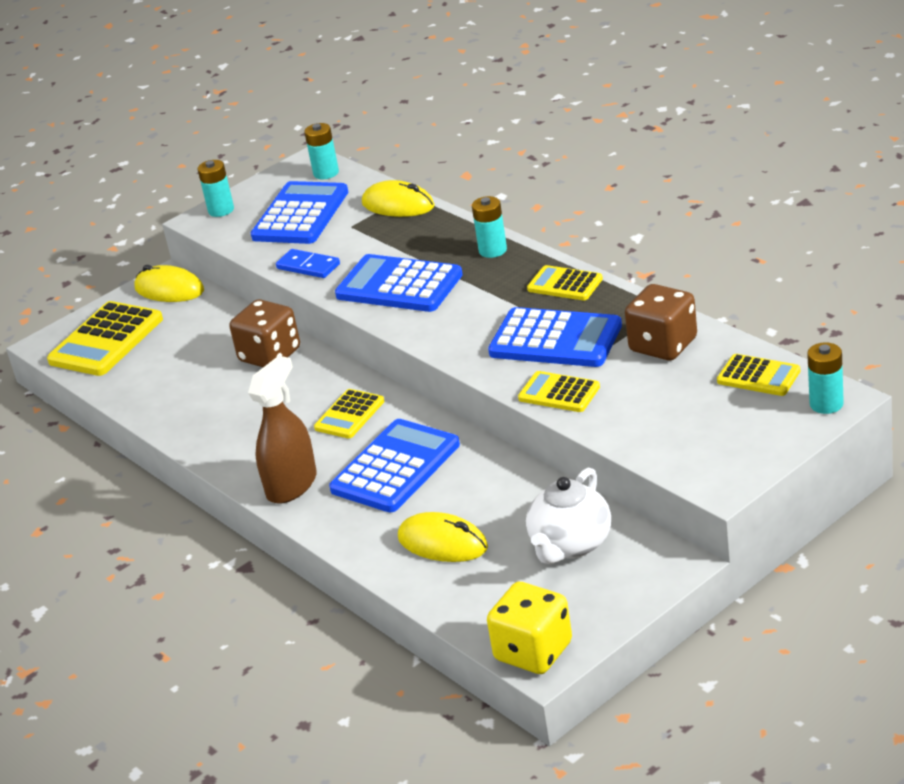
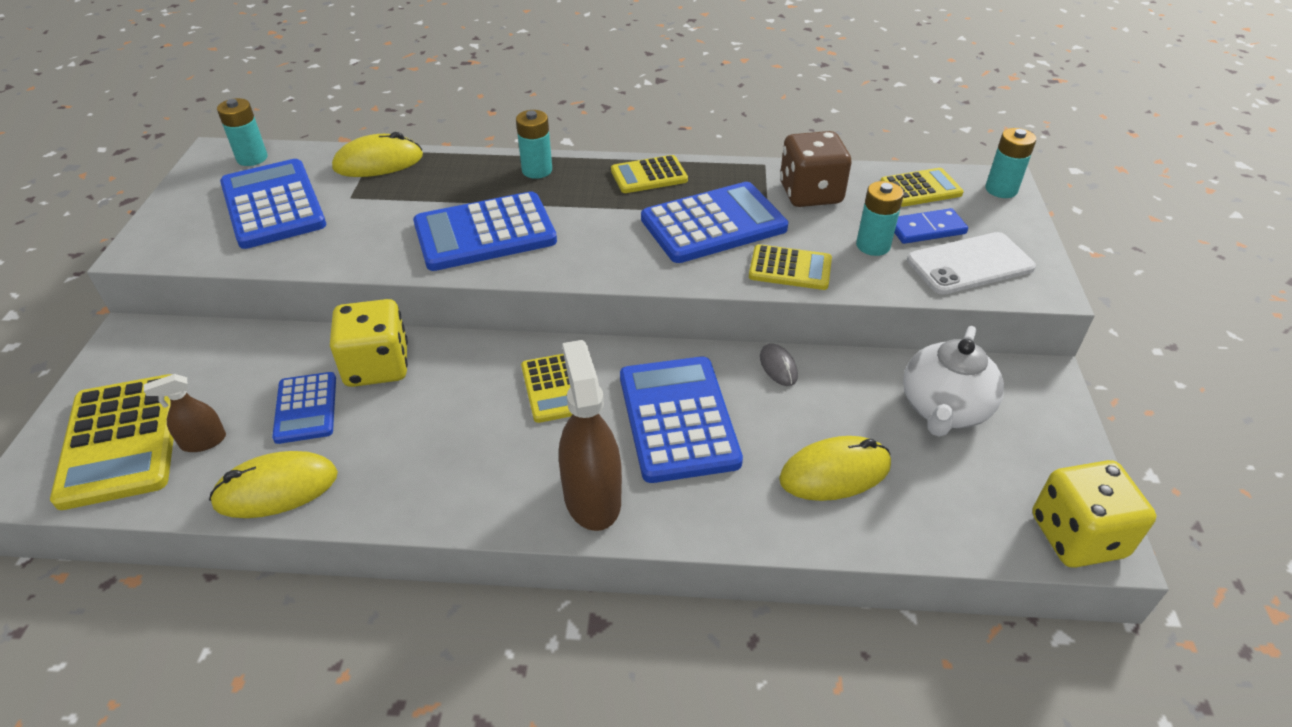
camera: 50 degrees left, 10 degrees up
yellow mouse [134,265,204,302] -> yellow mouse moved to [209,451,338,518]
turquoise battery [198,160,234,217] -> turquoise battery moved to [856,181,904,256]
brown dice [229,299,300,367] -> yellow dice [330,299,408,387]
blue domino [276,249,340,278] -> blue domino moved to [894,208,968,244]
yellow calculator [518,371,600,412] -> yellow calculator turned 150 degrees counterclockwise [749,244,832,290]
white teapot [526,468,611,564] -> white teapot turned 45 degrees clockwise [903,326,1004,437]
none -> brown spray bottle [144,374,226,452]
none -> blue calculator [272,372,336,444]
none -> grey mouse [760,343,798,386]
none -> white phone [907,232,1036,294]

